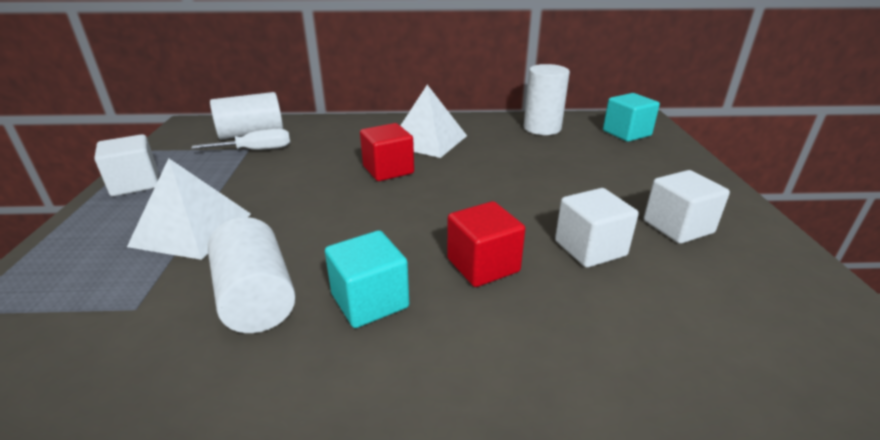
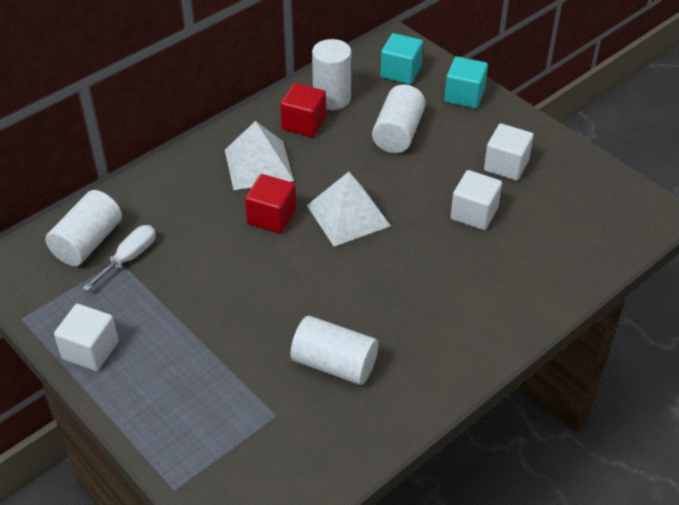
camera: 40 degrees left, 15 degrees up
white pyramid [127,158,251,260] -> white pyramid moved to [307,172,391,246]
turquoise cube [325,230,409,328] -> turquoise cube moved to [444,56,488,109]
red cube [447,201,525,287] -> red cube moved to [280,83,326,137]
none -> white cylinder [372,85,426,153]

